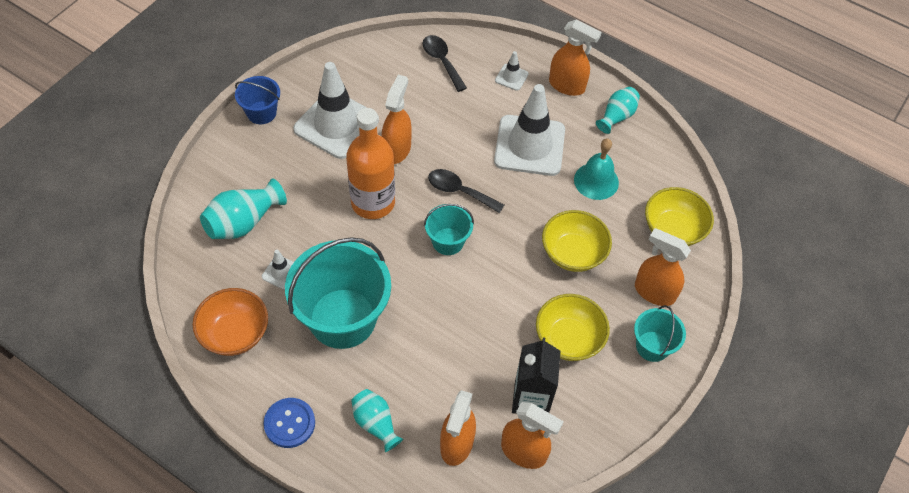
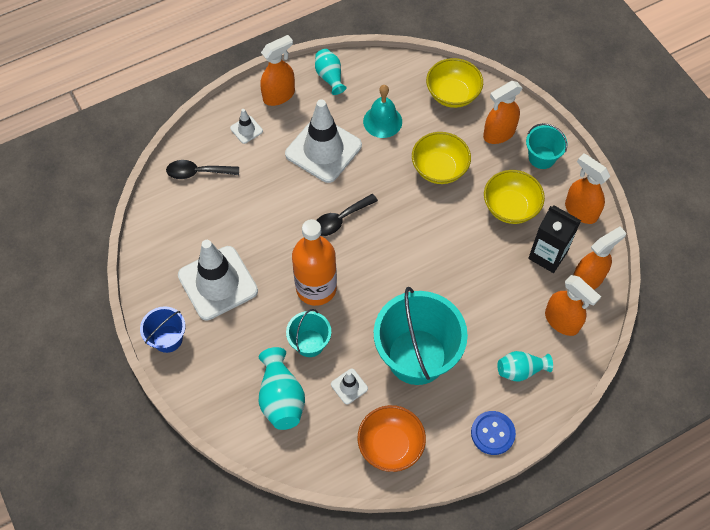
camera: 60 degrees left, 5 degrees up
orange spray bottle [382,74,412,164] -> orange spray bottle moved to [565,153,610,224]
turquoise bucket [424,204,474,255] -> turquoise bucket moved to [286,309,331,357]

